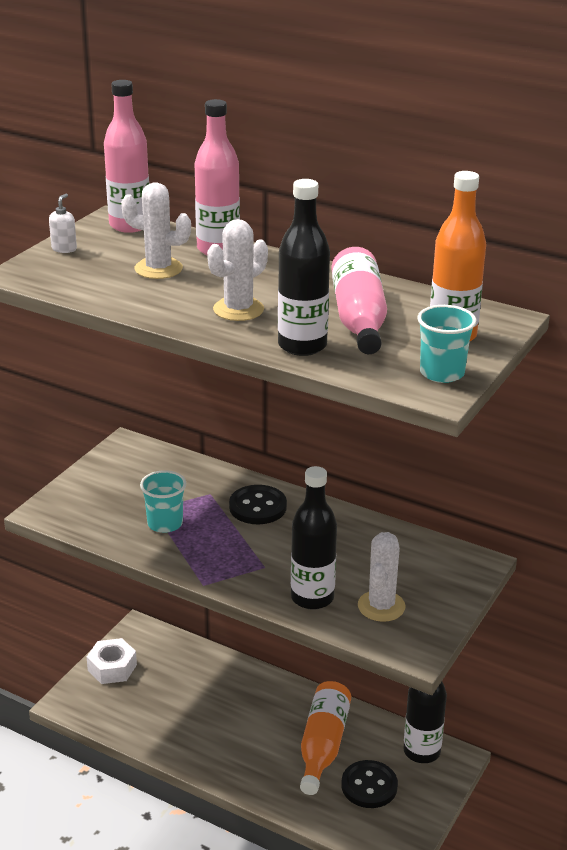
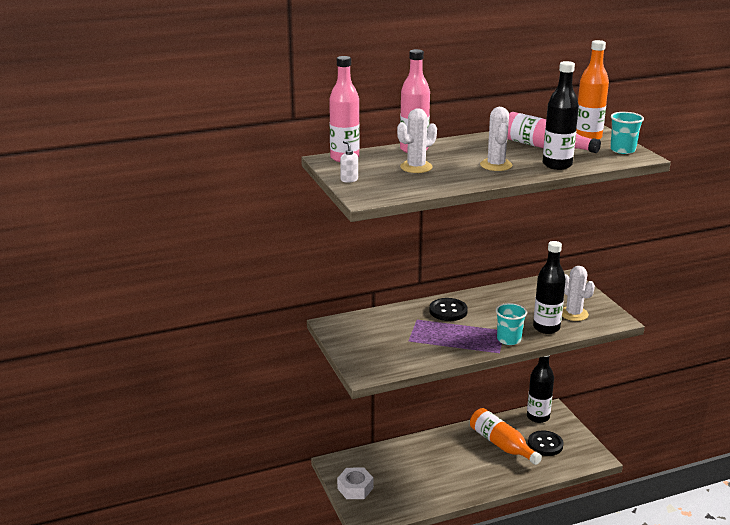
camera: 50 degrees left, 5 degrees down
turquoise cup [140,470,186,533] -> turquoise cup moved to [496,303,527,345]

